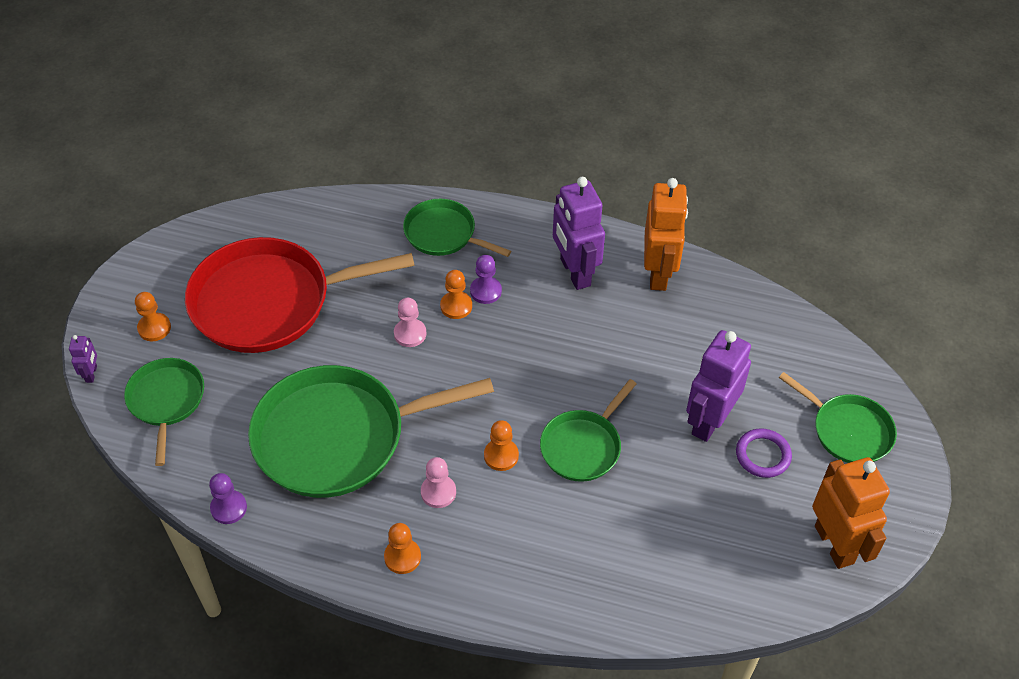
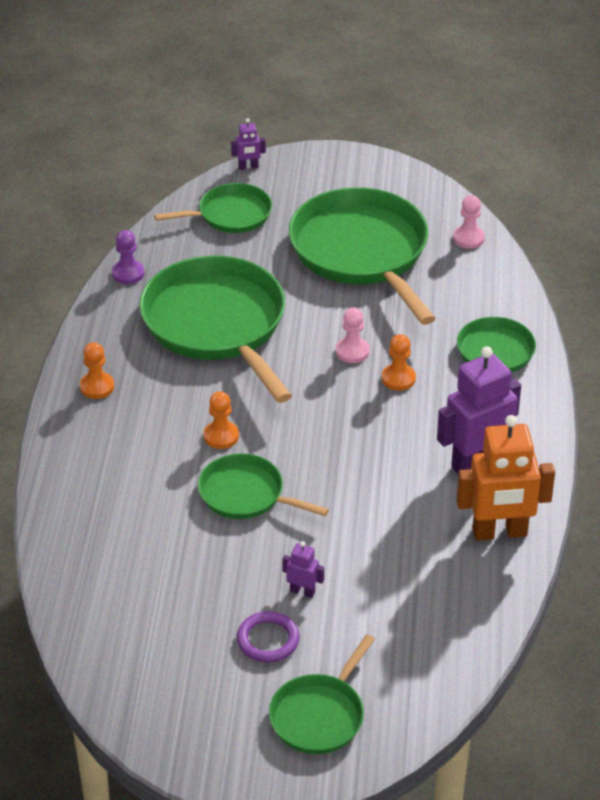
camera: 80 degrees right, 10 degrees down
orange pawn [135,292,171,341] -> none
red pan [185,237,415,353] -> green pan [289,187,436,325]
pink pawn [421,457,456,508] -> pink pawn moved to [453,195,485,249]
purple pawn [470,255,502,304] -> none
purple robot [686,330,751,442] -> purple robot [282,541,324,598], size x0.45
orange robot [812,457,890,569] -> none

